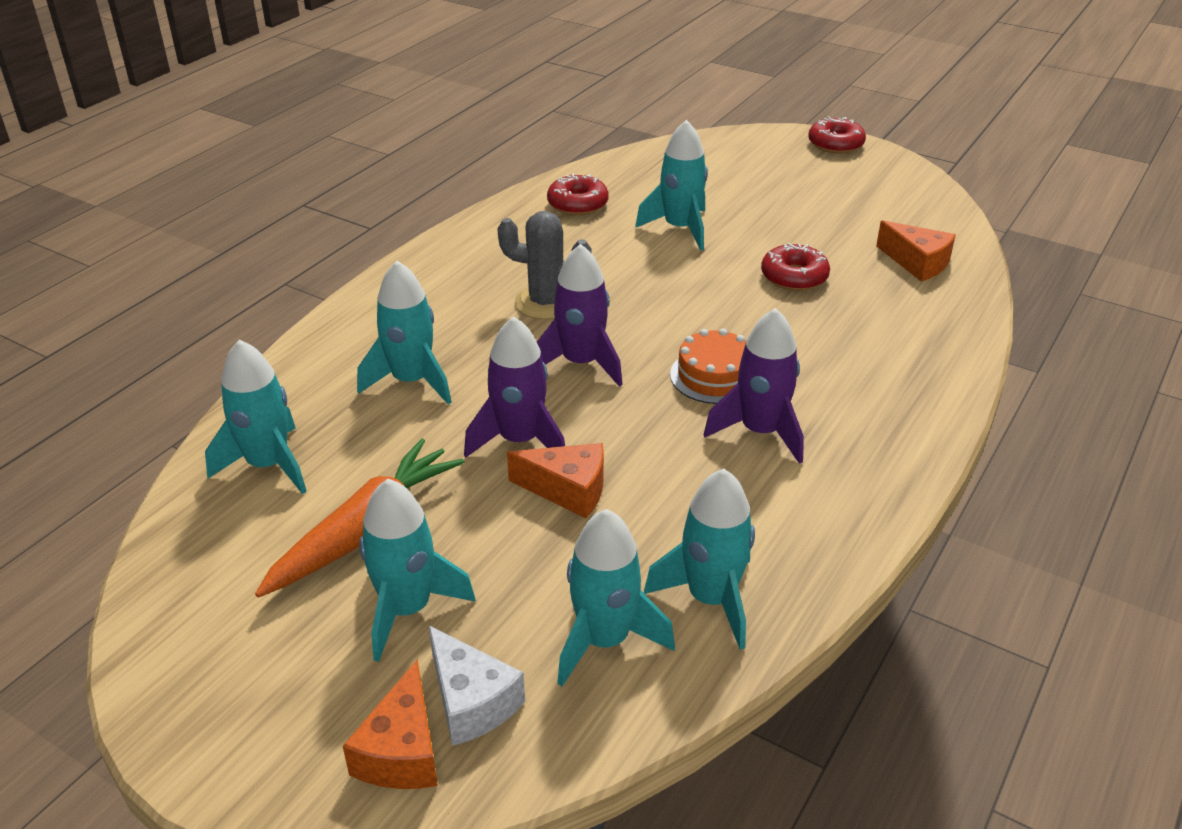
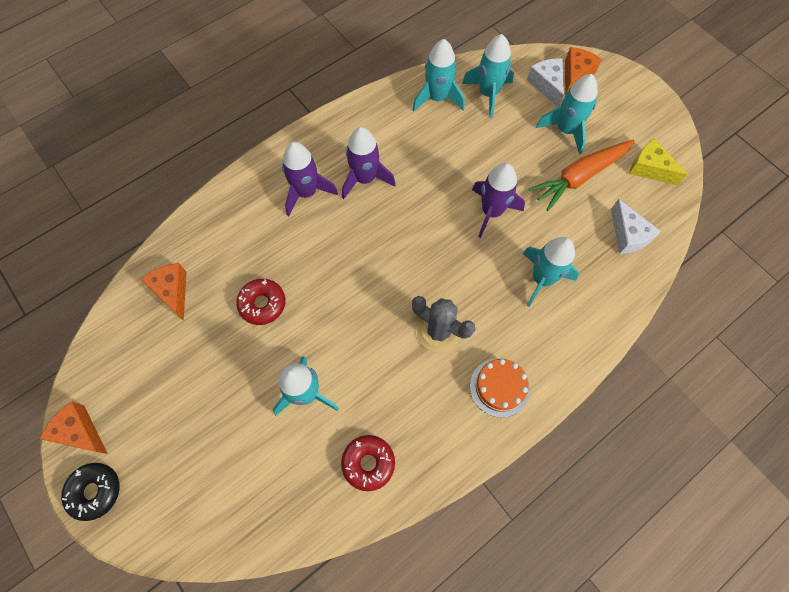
camera: 160 degrees left, 30 degrees up
turquoise rocket [205,340,307,494] -> white cheese [611,199,661,254]
orange cheese [507,443,604,518] -> orange cheese moved to [39,402,108,454]
purple rocket [537,244,623,387] -> purple rocket moved to [282,142,338,216]
orange cake [670,329,746,404] -> orange cake moved to [470,358,530,418]
red donut [808,116,866,154] -> black donut [61,463,120,521]
none -> yellow cheese [629,138,688,185]

